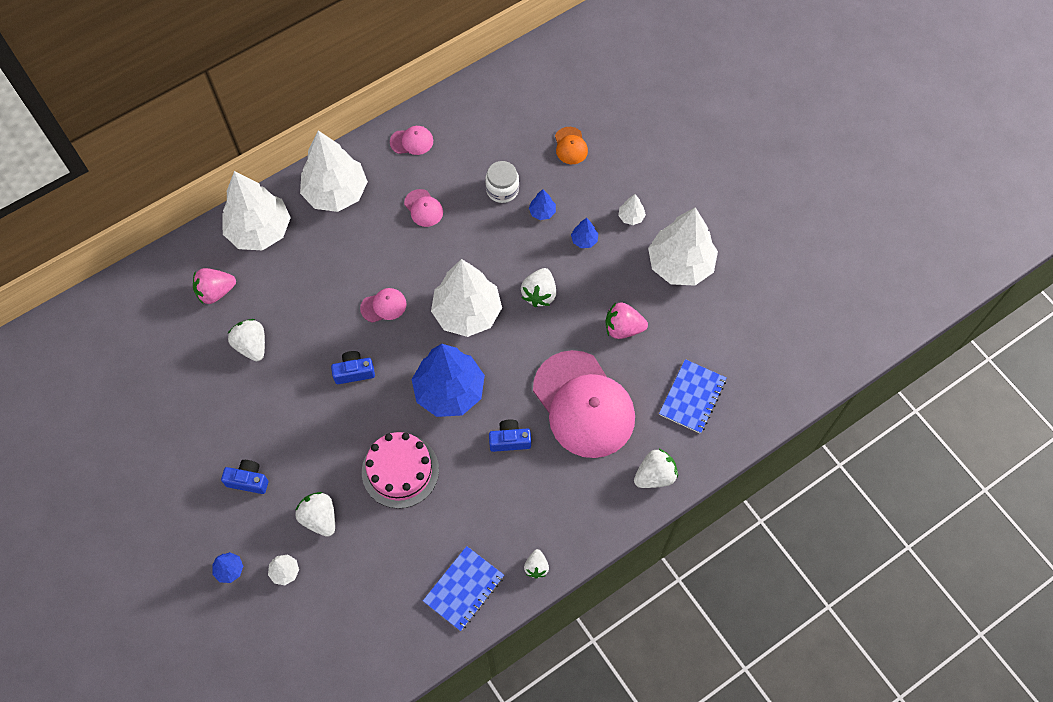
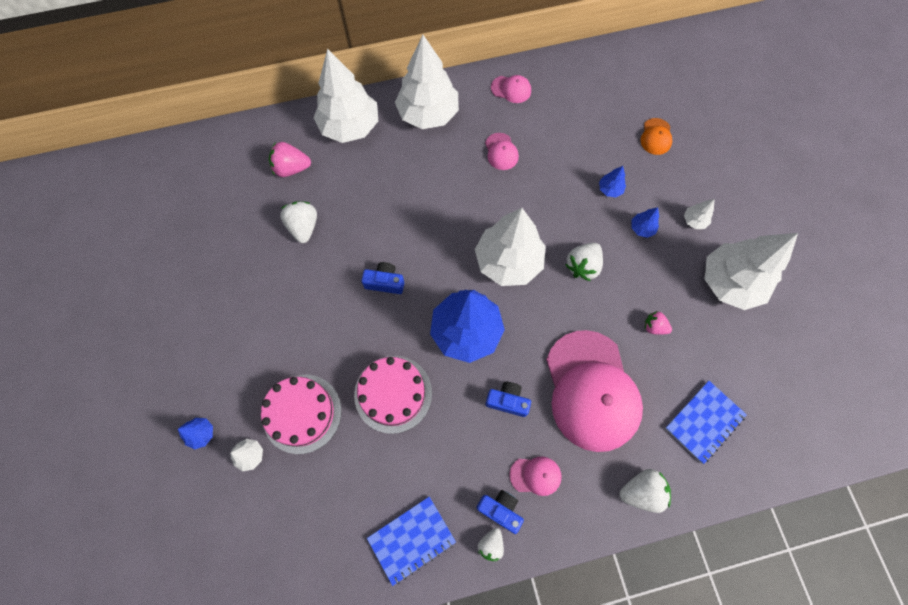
camera: 20 degrees right, 5 degrees up
blue camera [221,460,268,494] -> blue camera moved to [476,490,524,534]
white strawberry [295,492,335,537] -> pink cake [261,375,342,454]
pink cap [360,288,406,323] -> pink cap moved to [509,456,562,496]
white jar [485,161,519,203] -> none
pink strawberry [606,302,648,339] -> pink strawberry [645,311,672,335], size x0.63

